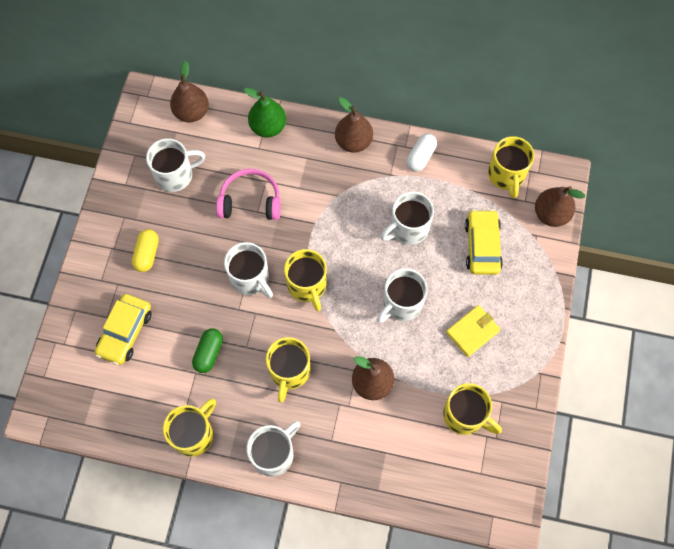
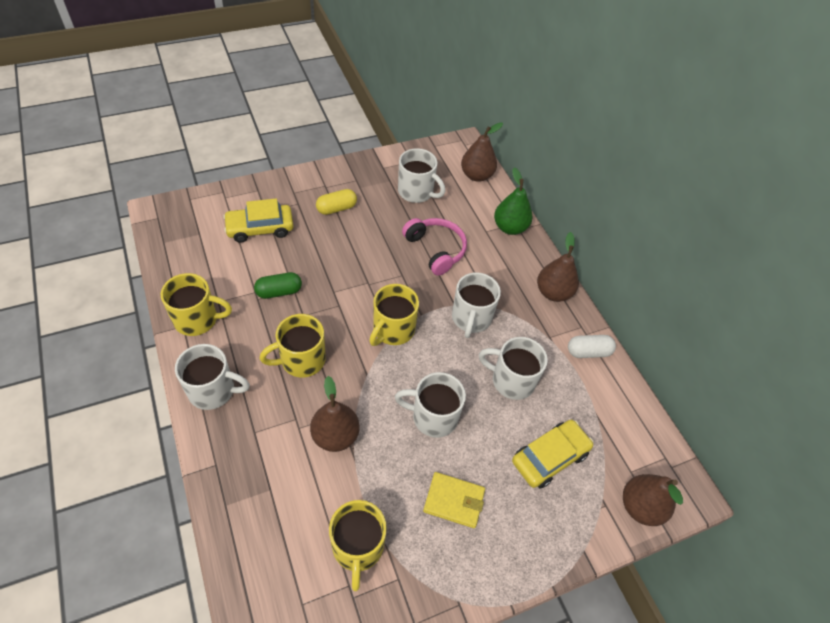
camera: 50 degrees right, 15 degrees down
white mug [224,242,273,298] -> white mug moved to [452,272,501,338]
yellow mug [488,136,534,198] -> none

